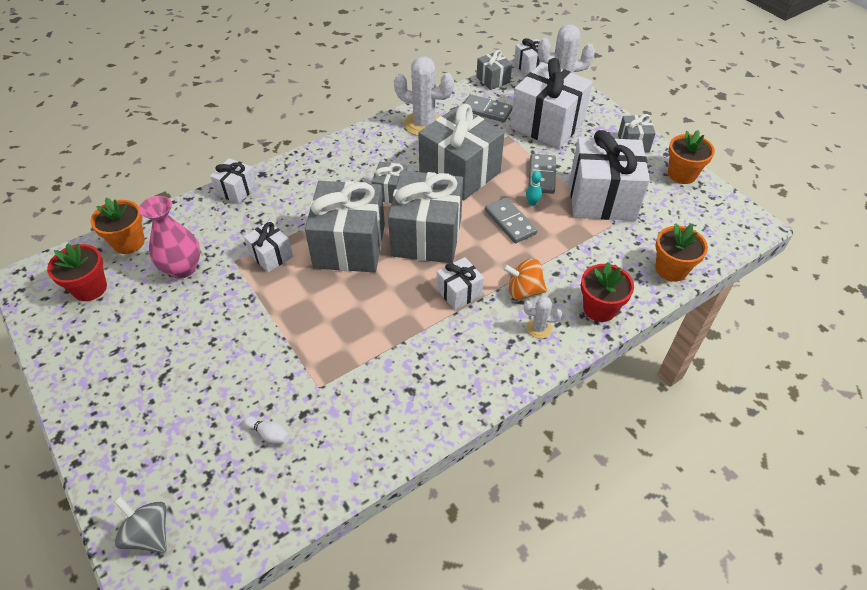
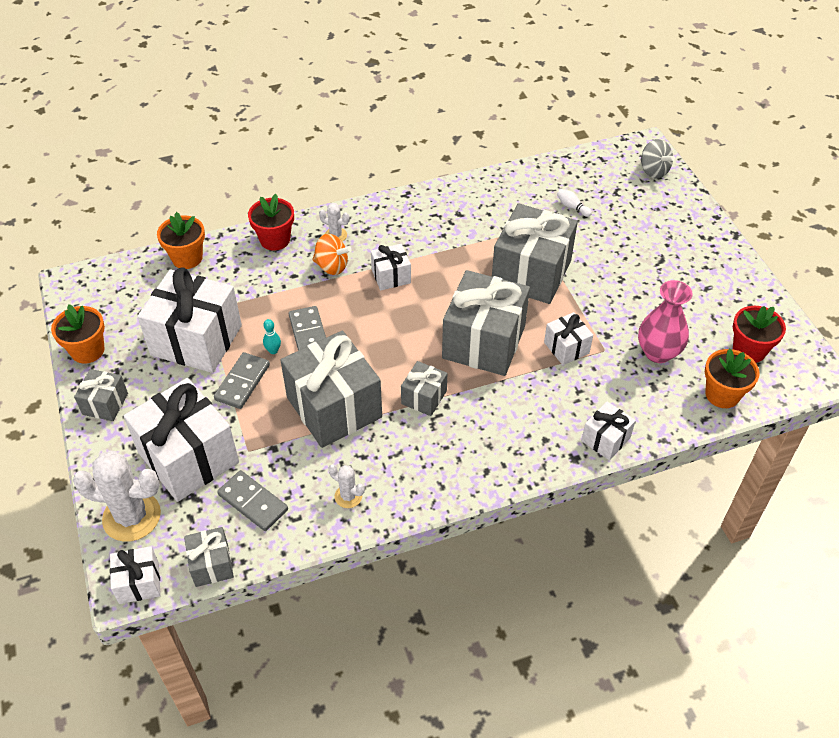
camera: 165 degrees left, 0 degrees up
grey gift [388,170,463,263] -> grey gift moved to [492,203,578,304]
white cactus [394,56,454,136] -> white cactus [329,464,365,508], size x0.49

